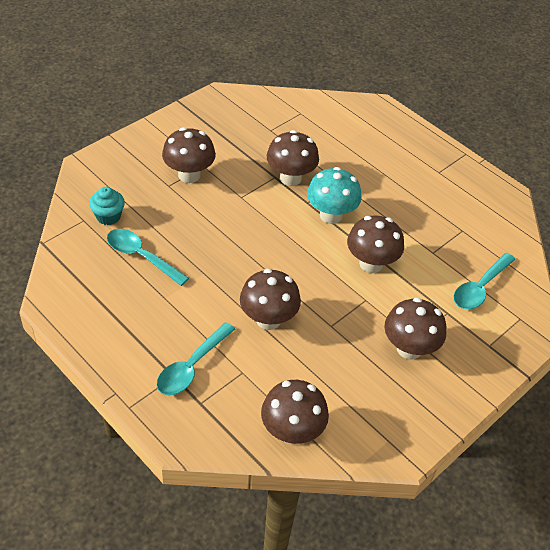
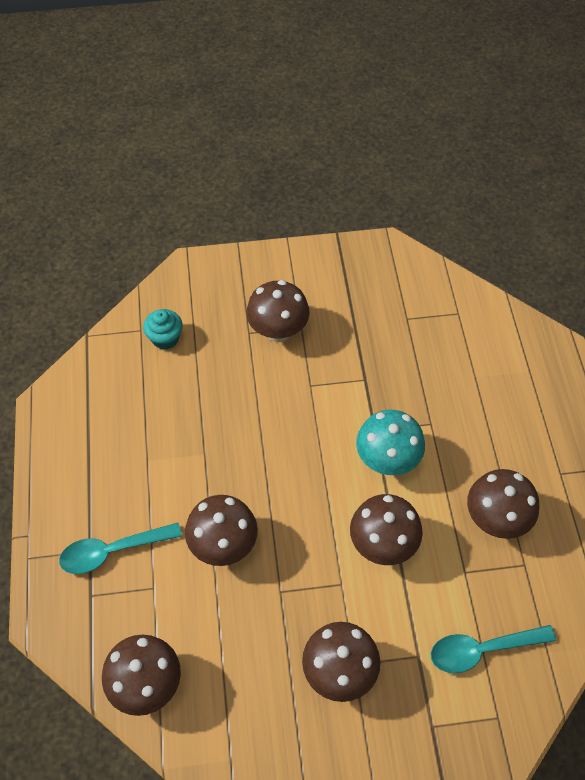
camera: 40 degrees right, 10 degrees up
turquoise spoon [107,229,189,286] -> none
brown mushroom [267,130,319,186] -> brown mushroom moved to [467,469,539,539]

